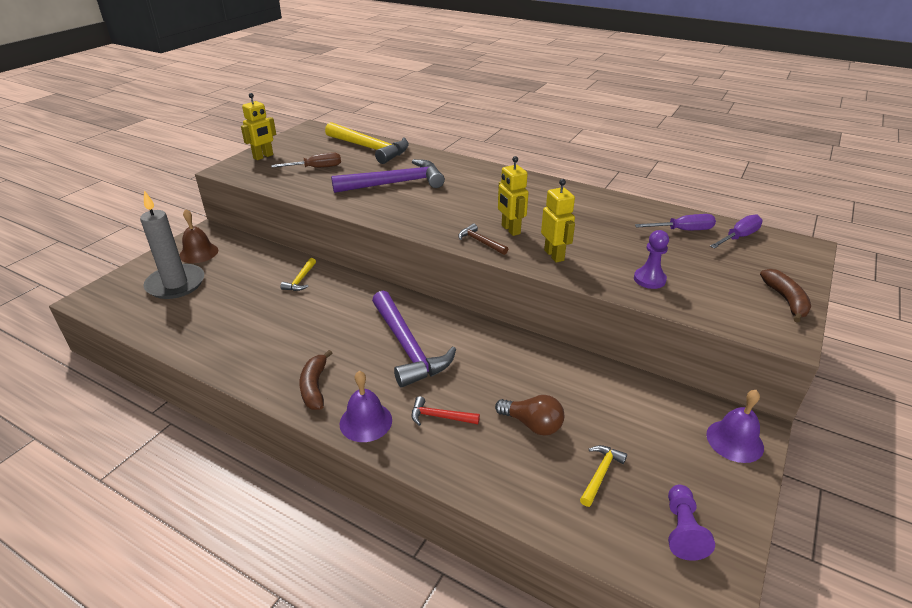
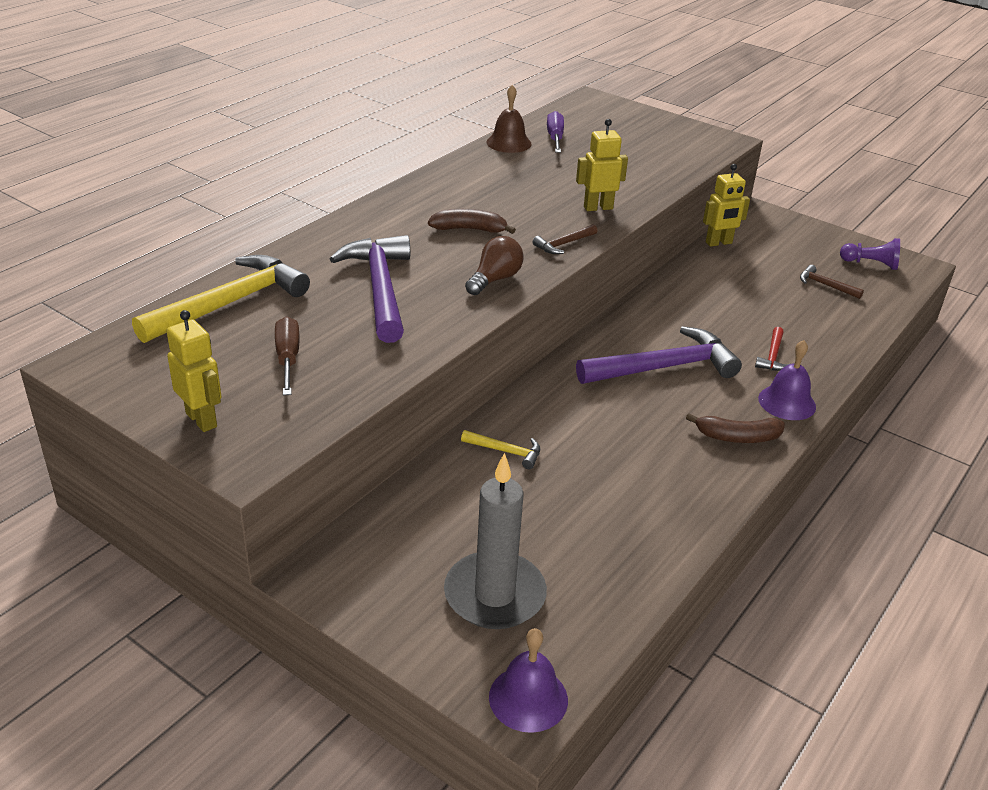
camera: 85 degrees left, 0 degrees up
brown bell [179,209,218,263] -> brown bell moved to [487,85,532,153]
brown light bulb [495,395,564,436] -> brown light bulb moved to [465,236,523,295]
yellow robot [498,156,529,236] -> yellow robot moved to [703,164,750,247]
yellow hammer [580,445,627,507] -> brown hammer [800,265,864,299]
purple pawn [634,230,669,289] -> none
purple bell [706,390,764,463] -> purple bell moved to [489,628,568,733]
purple screwdriver [710,214,763,249] -> none
brown banana [760,269,811,323] -> brown banana moved to [428,209,516,234]

